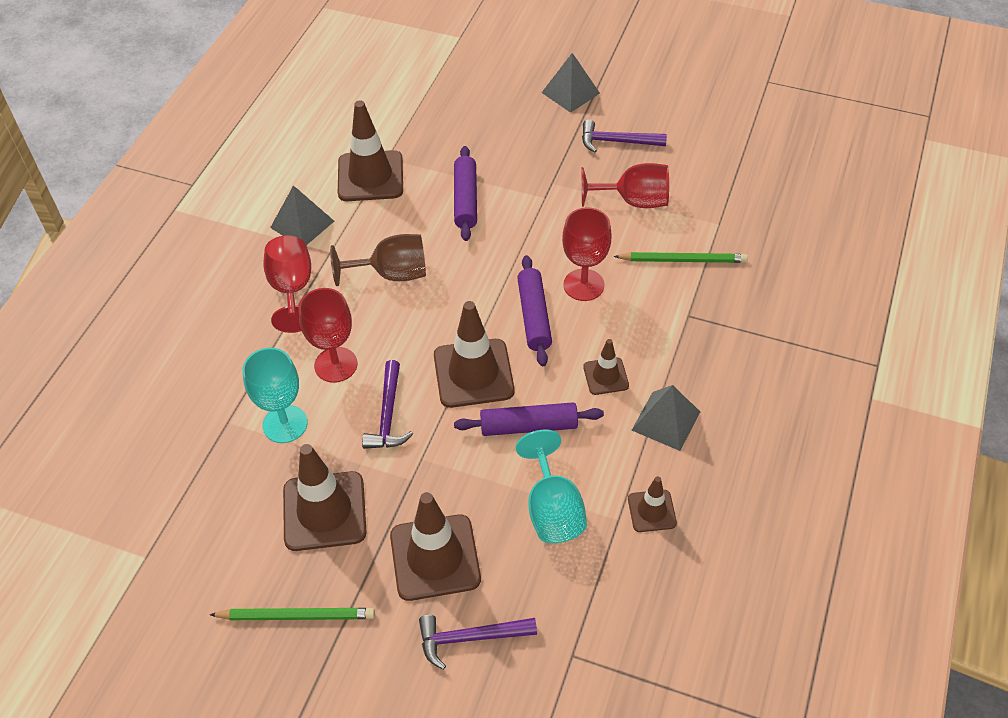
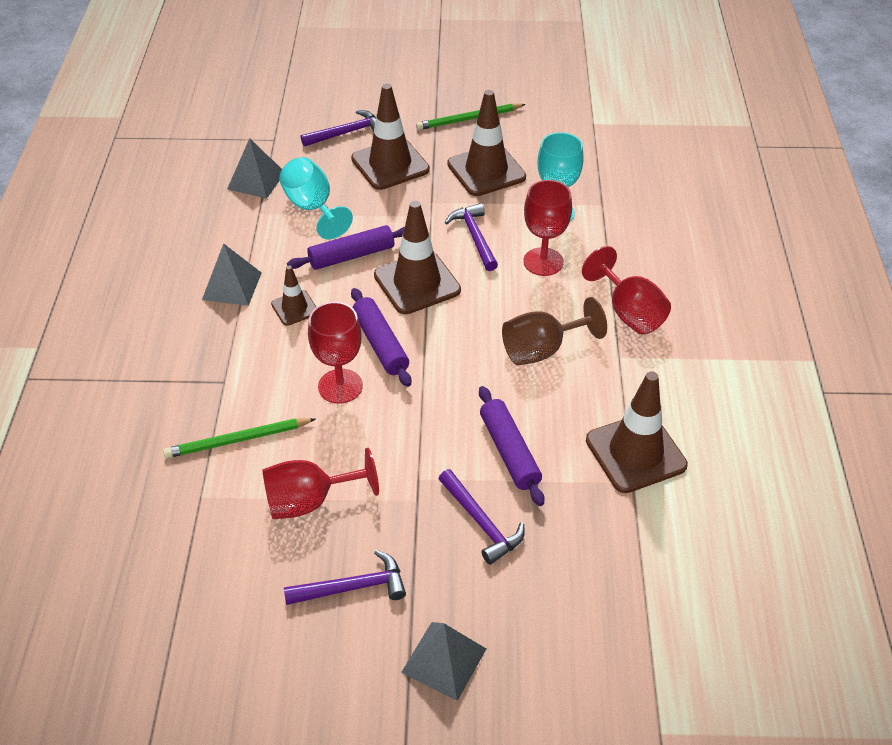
camera: 160 degrees right, 5 degrees down
grey pyramid [270,185,334,245] -> grey pyramid moved to [227,138,282,199]
brown traffic cone [628,476,677,532] -> none
none -> purple hammer [438,469,525,565]

